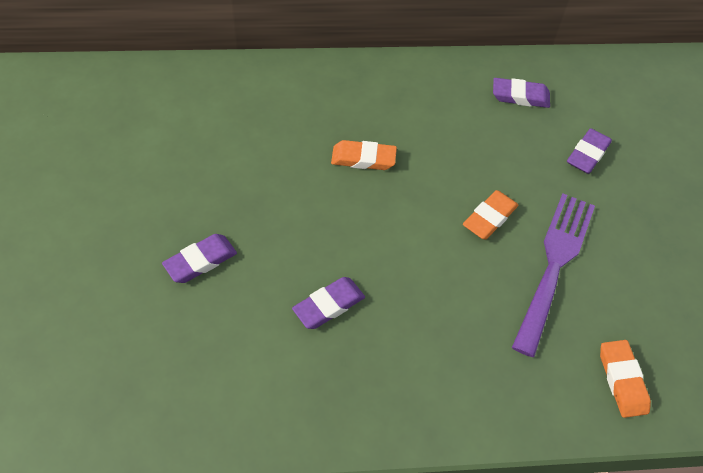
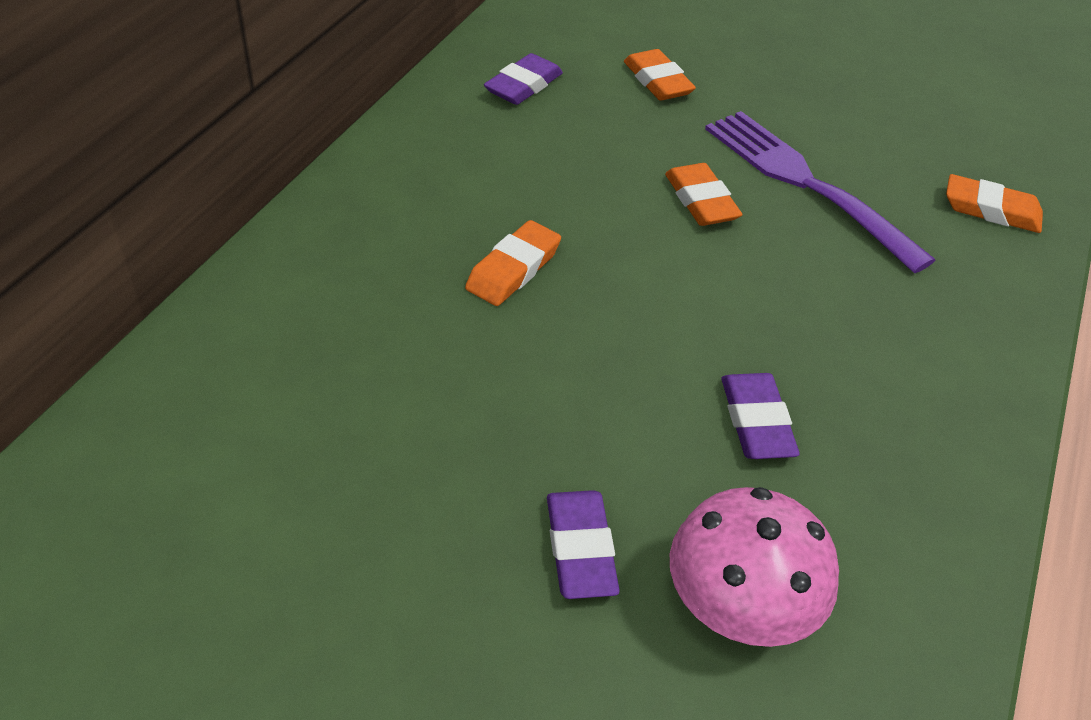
camera: 60 degrees left, 10 degrees down
purple eraser [567,128,612,174] -> orange eraser [624,49,696,101]
none -> pink mushroom [670,487,839,647]

